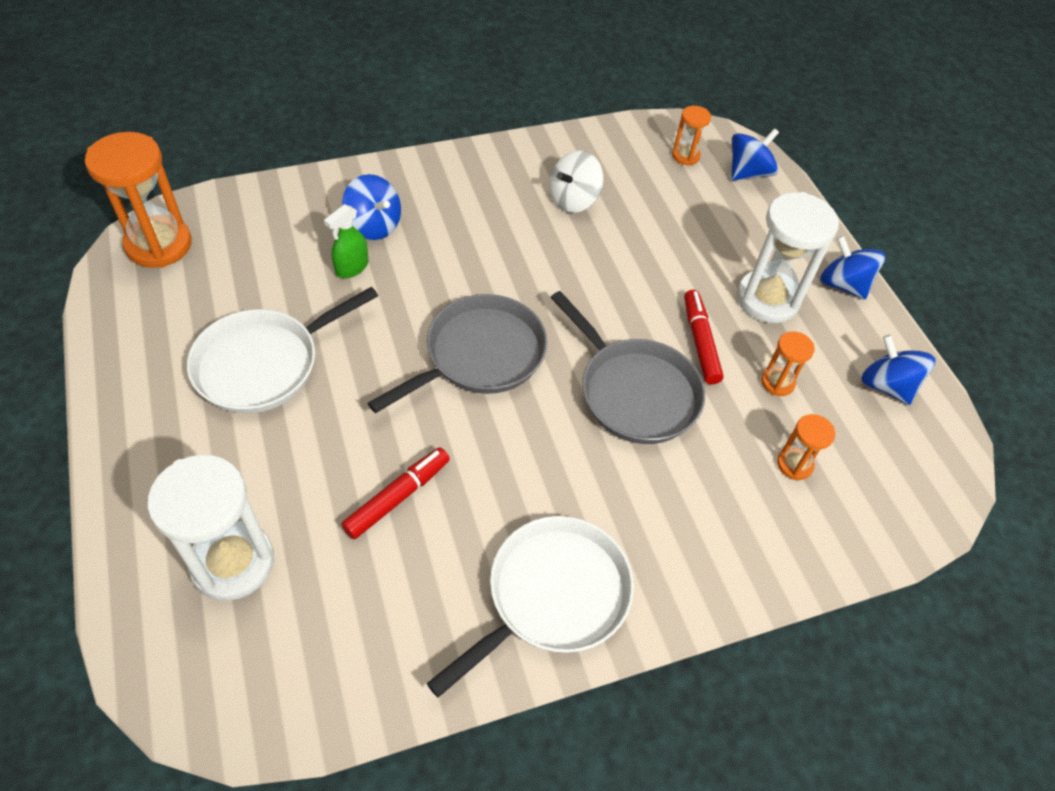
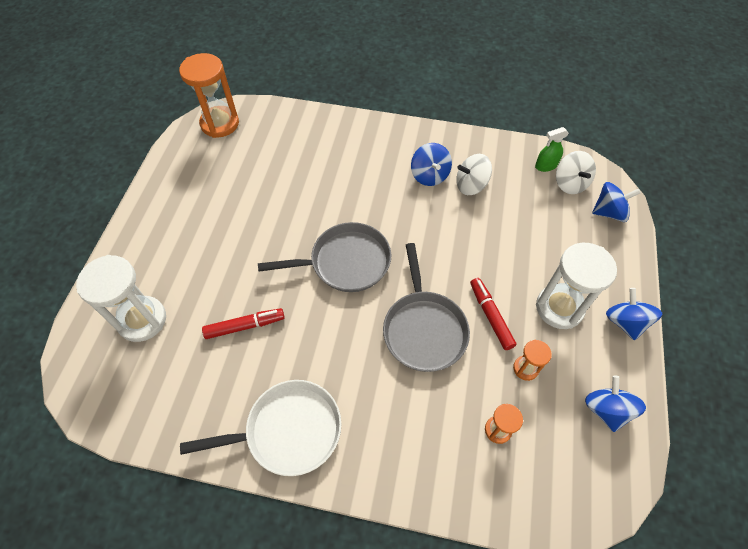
camera: 35 degrees right, 5 degrees up
white pan [187,287,378,413] -> none
green spray bottle [324,204,368,278] -> green spray bottle moved to [535,127,569,172]
blue spinning top [342,174,401,240] -> blue spinning top moved to [411,143,452,186]
orange hourglass [672,106,711,166] -> white spinning top [556,151,596,194]
red marker [684,290,724,384] -> red marker turned 45 degrees counterclockwise [470,278,517,350]

